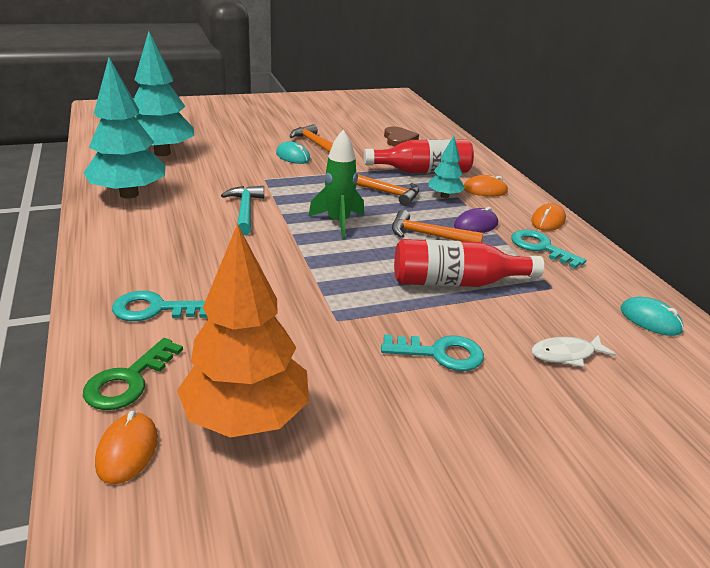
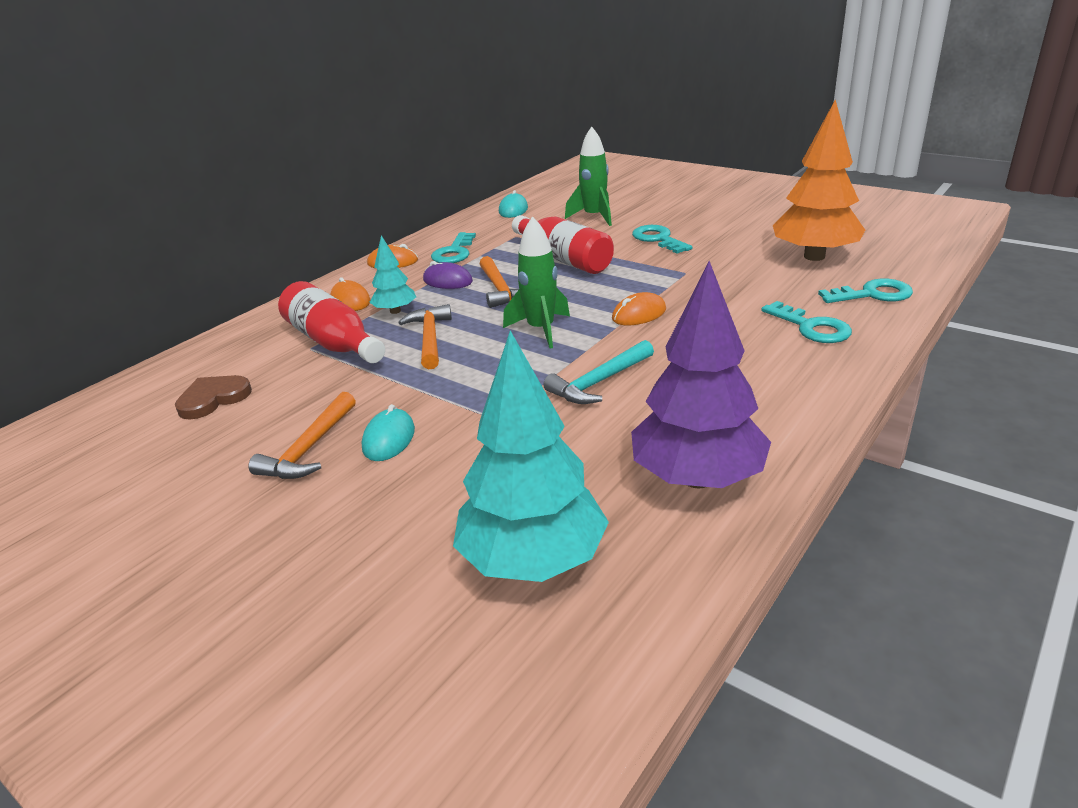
camera: 120 degrees left, 0 degrees up
turquoise tree [83,57,166,199] -> purple tree [631,261,771,488]
green key [83,338,183,410] -> turquoise key [818,279,913,303]
orange mouse [95,411,158,484] -> orange mouse moved to [612,292,666,325]
white fish [531,335,616,367] -> green rocket [565,126,612,226]

